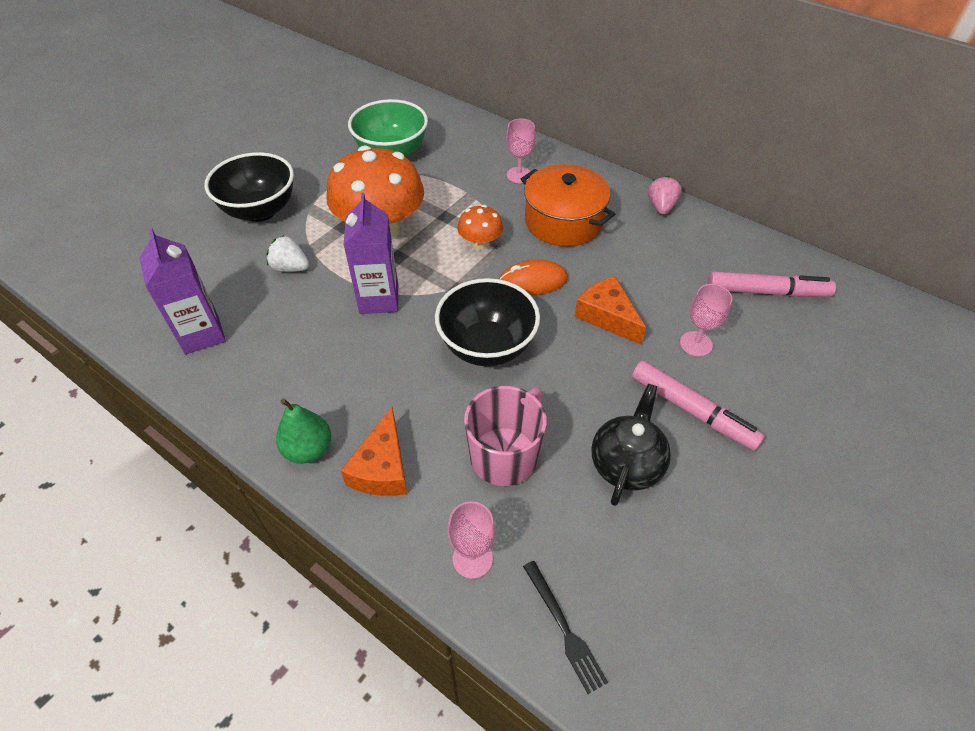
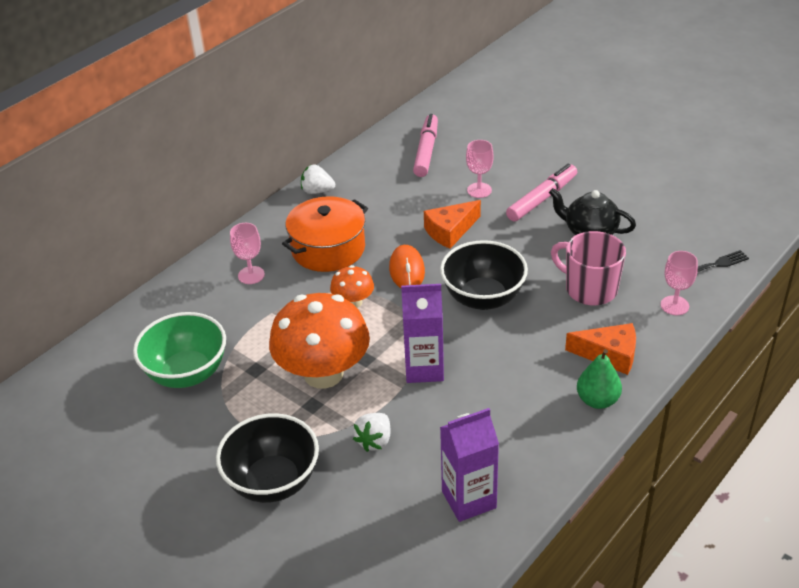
camera: 85 degrees left, 10 degrees down
pink strawberry [648,176,682,215] -> white strawberry [301,165,335,194]

